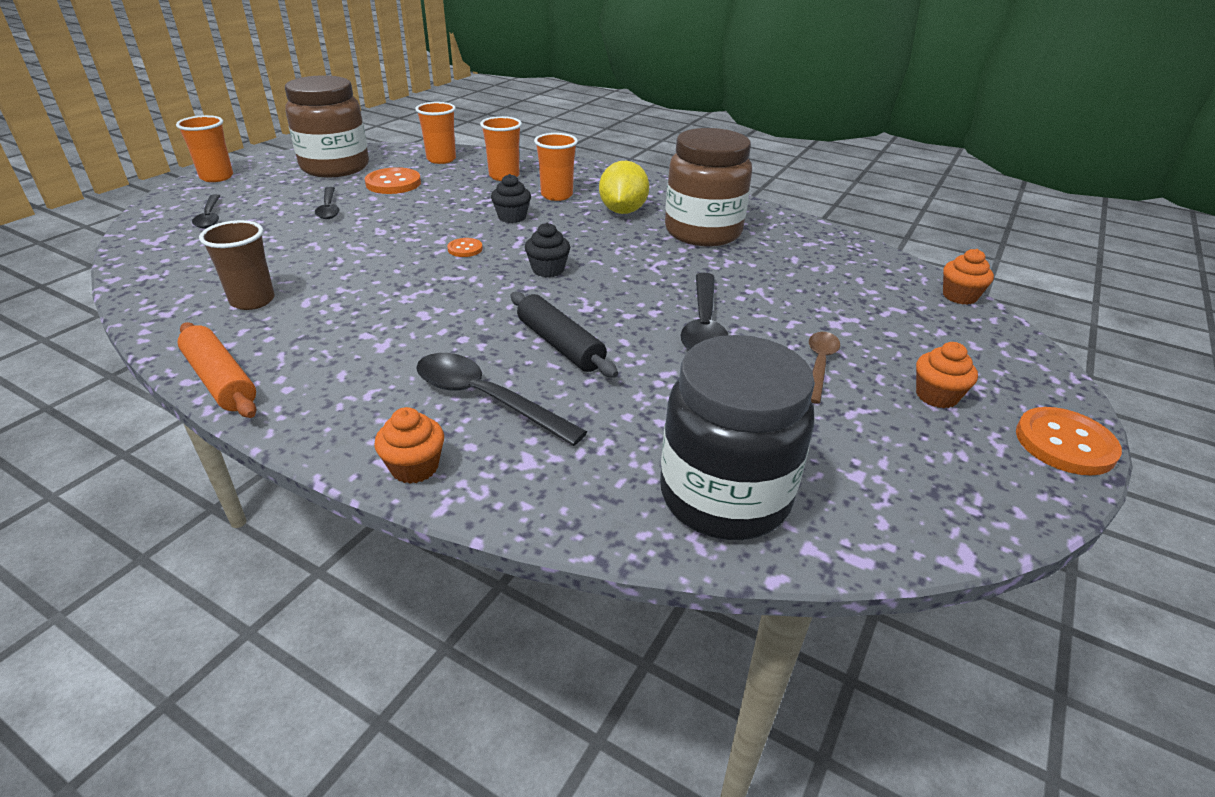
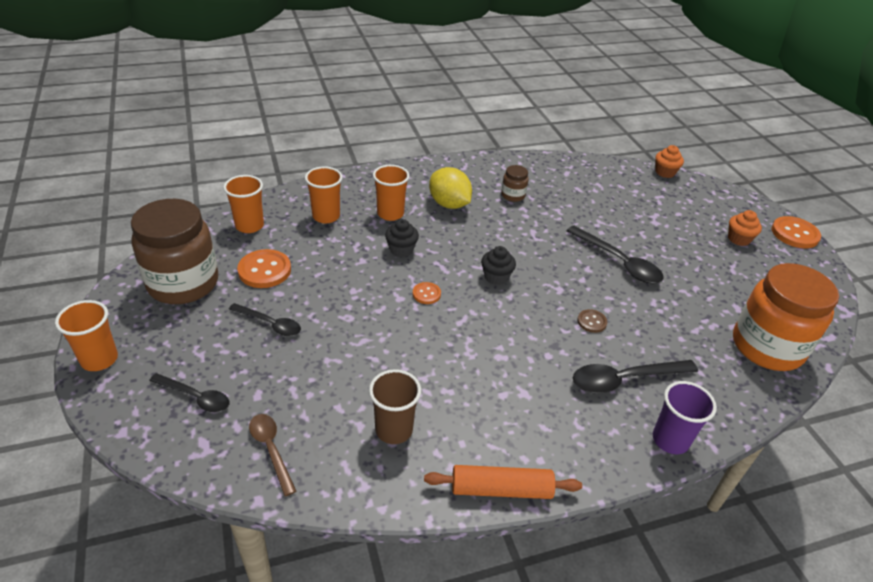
camera: 50 degrees left, 5 degrees up
orange cupcake [374,407,444,484] -> purple cup [653,381,717,454]
black rolling pin [511,292,618,378] -> brown button [577,309,607,333]
black jar [660,335,815,540] -> orange jar [733,263,839,371]
brown jar [665,128,752,246] -> brown jar [501,165,529,202], size x0.43
brown spoon [809,332,840,404] -> brown spoon moved to [249,414,296,496]

